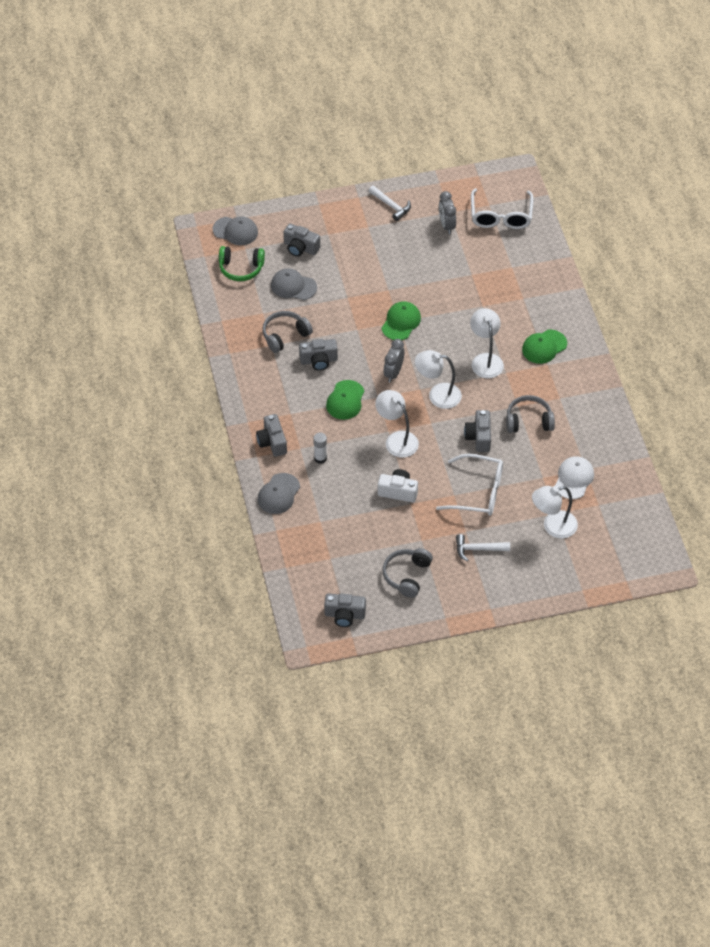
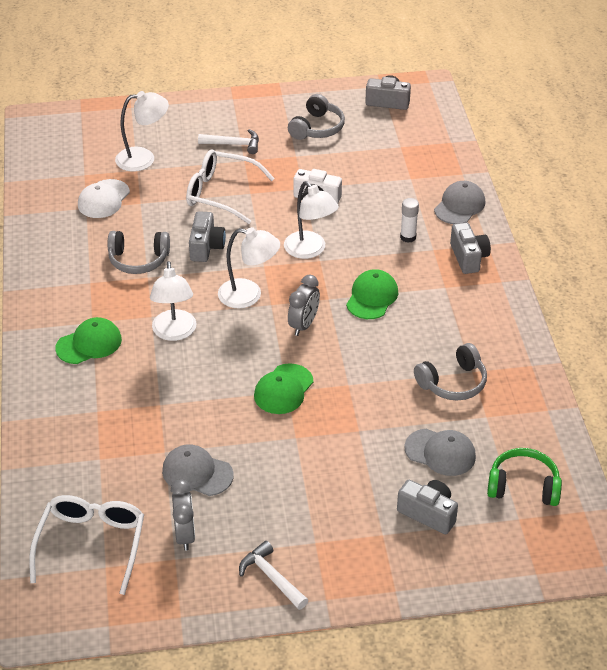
camera: 175 degrees left, 10 degrees down
grey cap [213,216,258,245] -> grey cap moved to [162,444,234,496]
grey camera [299,339,338,371] -> none

